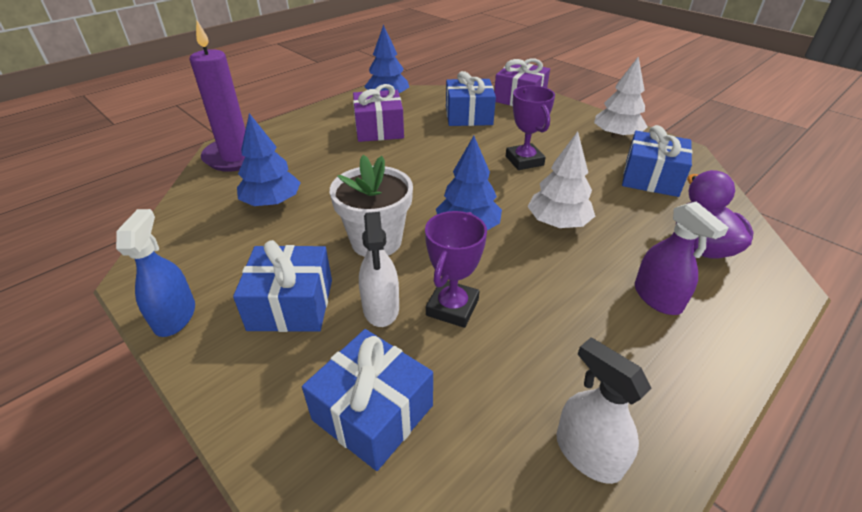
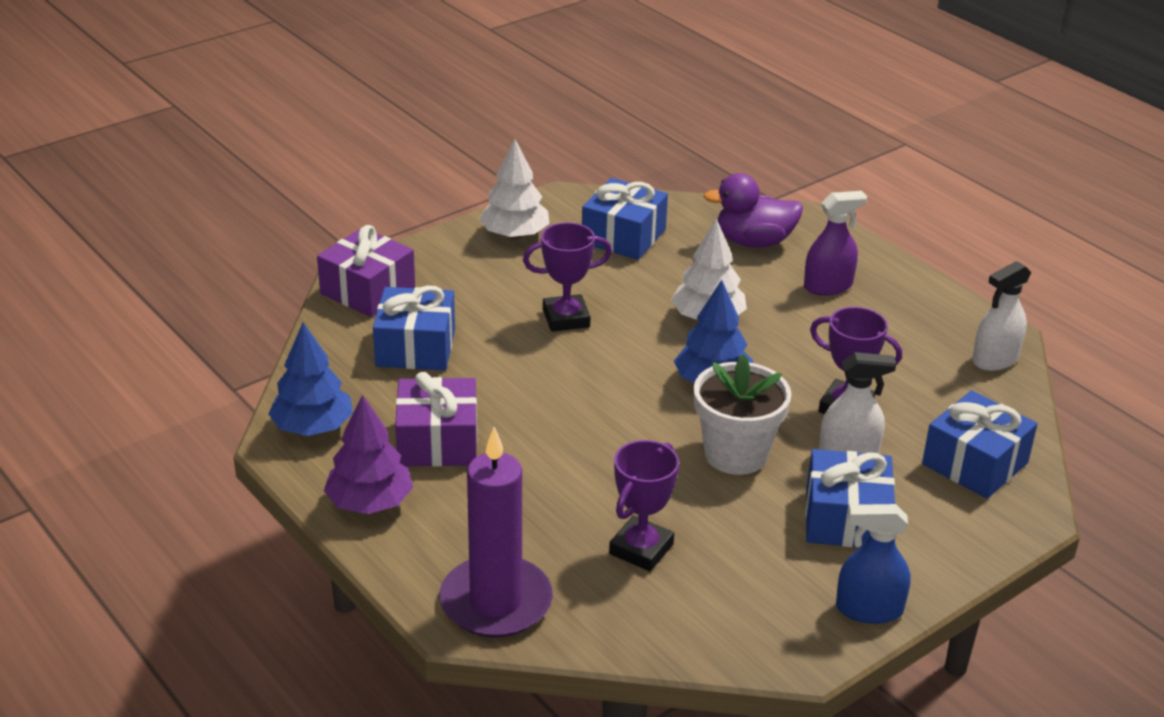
camera: 85 degrees left, 5 degrees down
blue tree [237,113,301,206] -> purple trophy [609,440,679,571]
none -> purple tree [324,395,413,514]

